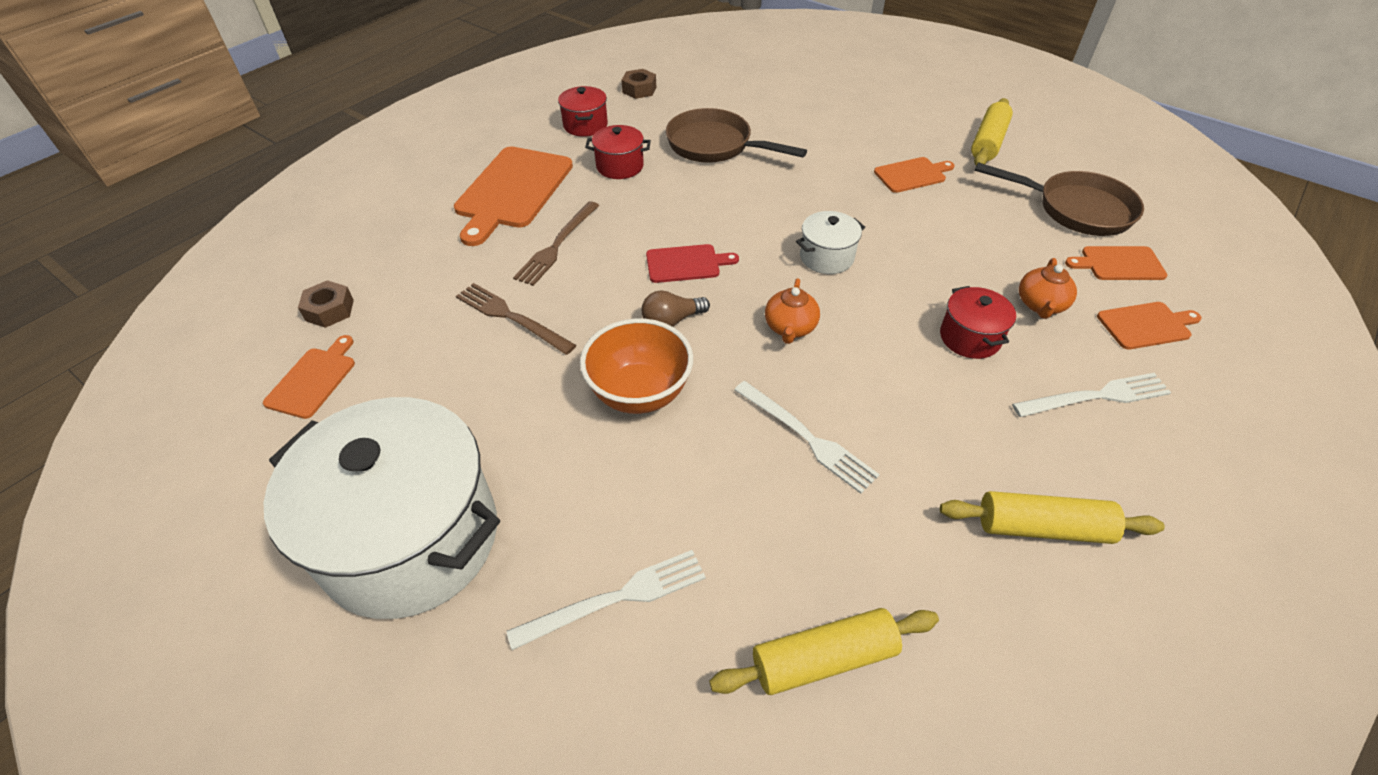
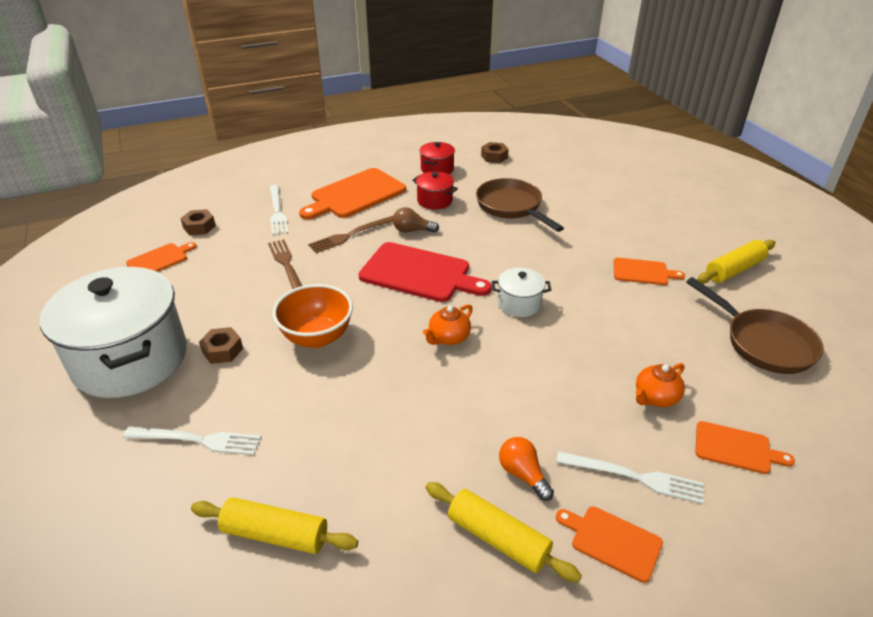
camera: 30 degrees right, 10 degrees down
brown light bulb [642,290,710,327] -> brown light bulb moved to [393,207,439,233]
red cutting board [646,244,739,283] -> red cutting board [358,242,492,302], size x1.88
white fork [734,381,880,494] -> white fork moved to [270,185,288,235]
red pot [940,286,1016,359] -> none
orange cutting board [1065,246,1167,280] -> orange cutting board moved to [556,506,663,583]
none -> brown nut [199,327,243,364]
none -> orange light bulb [499,437,554,501]

